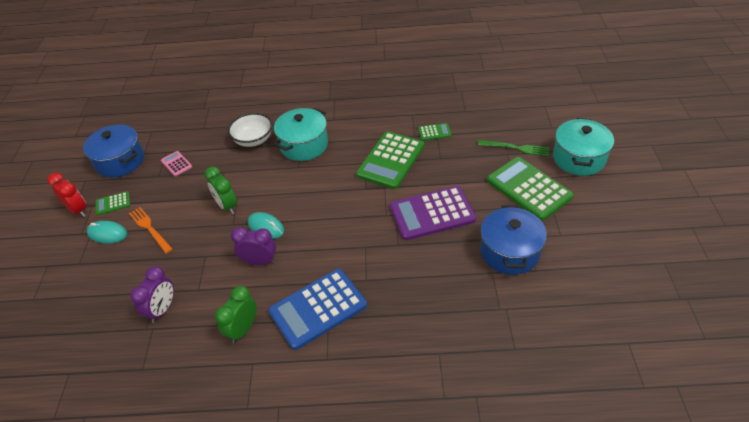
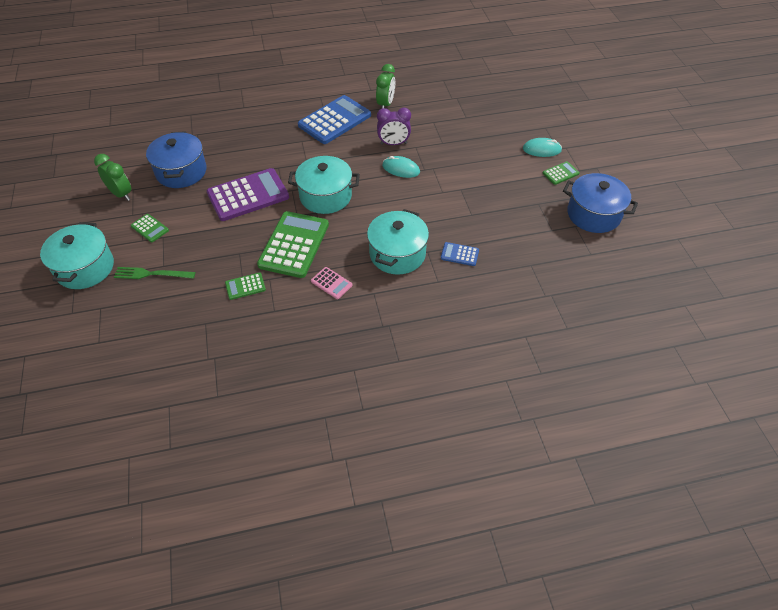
camera: 165 degrees right, 5 degrees up
red clock [47,173,87,217] -> none
orange fork [129,207,173,254] -> none
purple clock [131,266,174,323] -> none
pink calculator [161,151,192,176] -> pink calculator moved to [311,267,352,299]
green clock [205,167,237,214] -> green clock moved to [94,154,131,201]
white bowl [228,113,273,147] -> blue calculator [441,242,479,266]
green calculator [487,157,574,221] -> green calculator [131,214,169,242], size x0.46
none -> turquoise pot [288,156,360,214]

